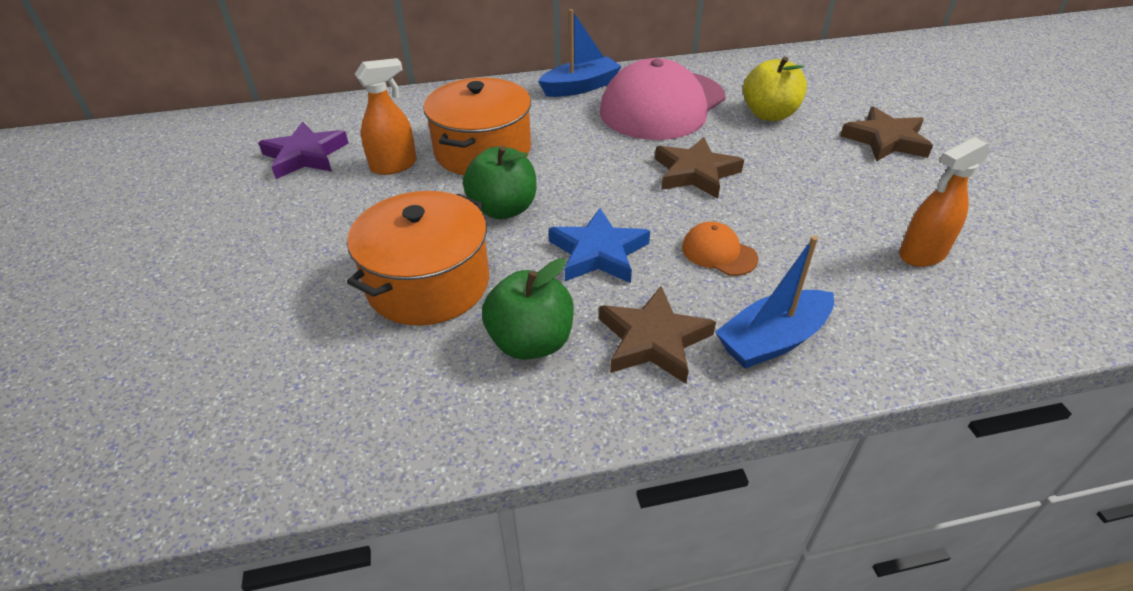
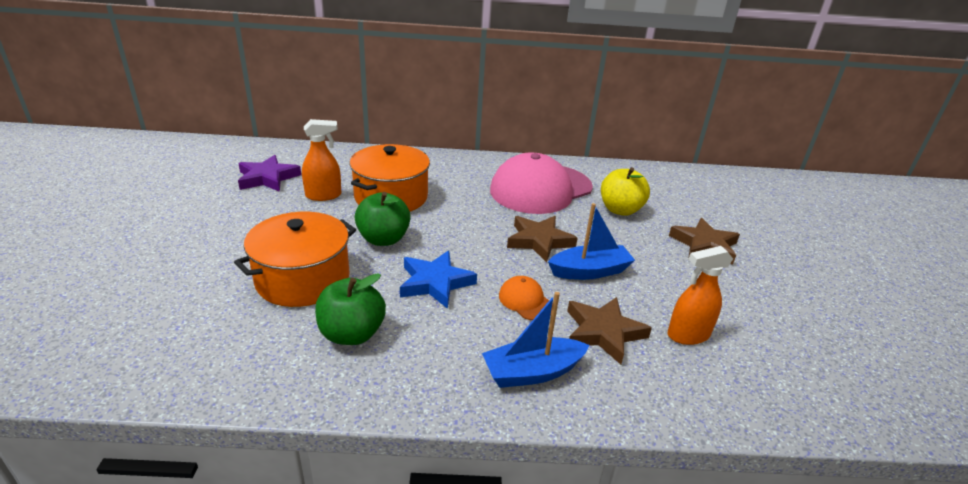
camera: 10 degrees right, 10 degrees down
blue boat [538,9,622,97] -> blue boat moved to [548,203,635,280]
brown star [599,286,716,384] -> brown star moved to [567,297,652,365]

